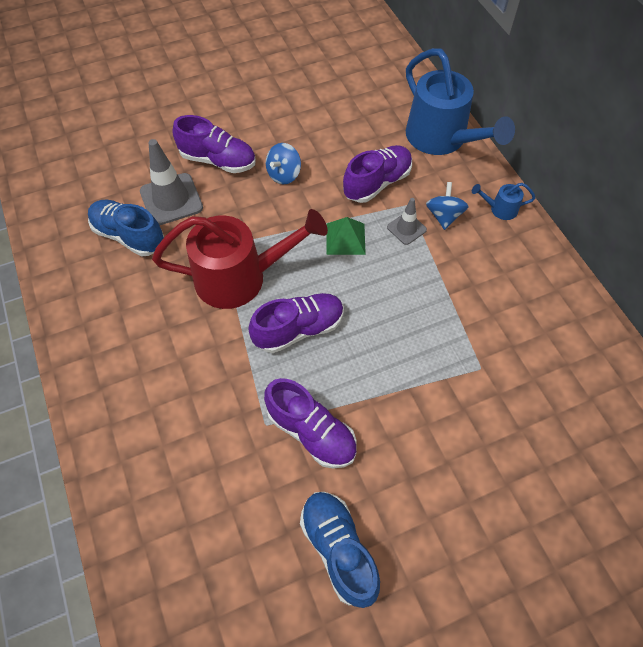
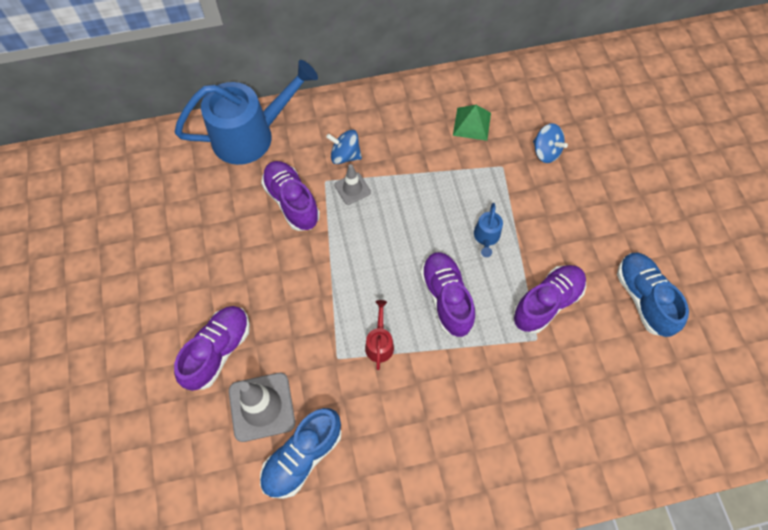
camera: 80 degrees left, 5 degrees up
red watering can [152,209,328,309] -> red watering can [365,300,394,370], size x0.42
blue spinning top [266,143,301,184] -> blue spinning top moved to [533,123,568,163]
blue shoe [300,492,380,608] -> blue shoe turned 90 degrees clockwise [617,253,689,337]
green pyramid [327,217,366,255] -> green pyramid moved to [453,105,491,141]
blue watering can [472,183,535,220] -> blue watering can moved to [474,203,503,257]

